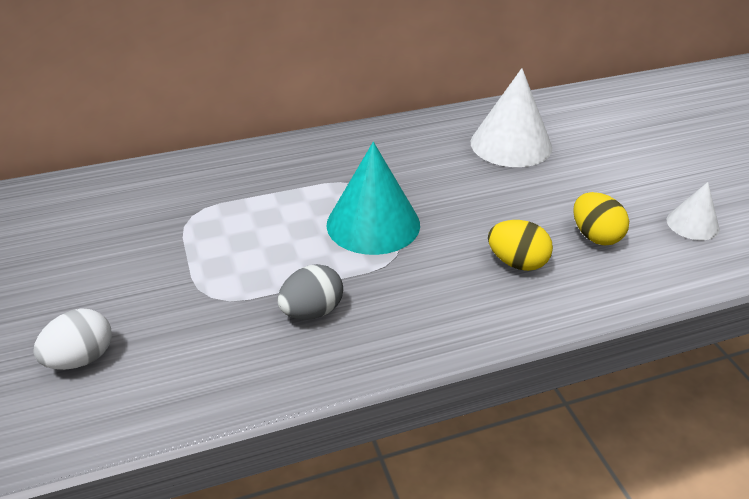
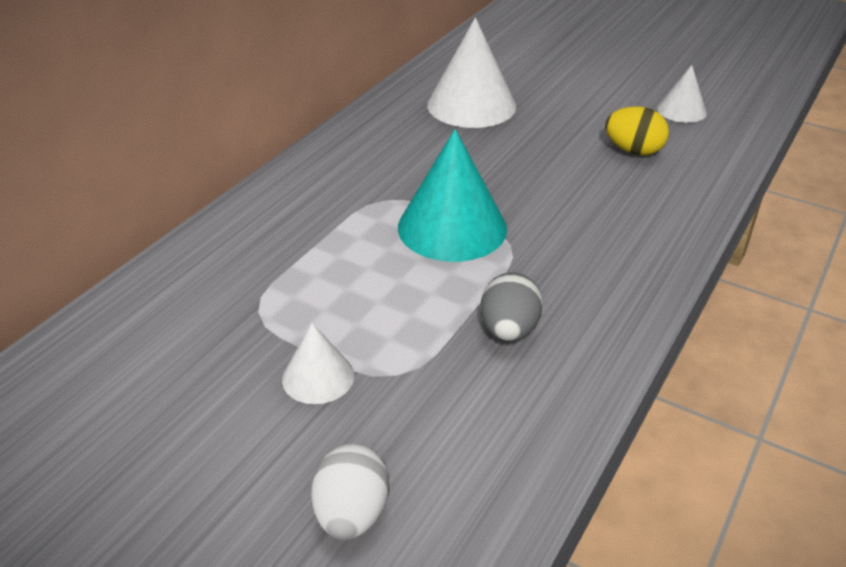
camera: 40 degrees left, 0 degrees up
yellow egg [488,220,553,271] -> none
none -> white cone [282,323,354,404]

